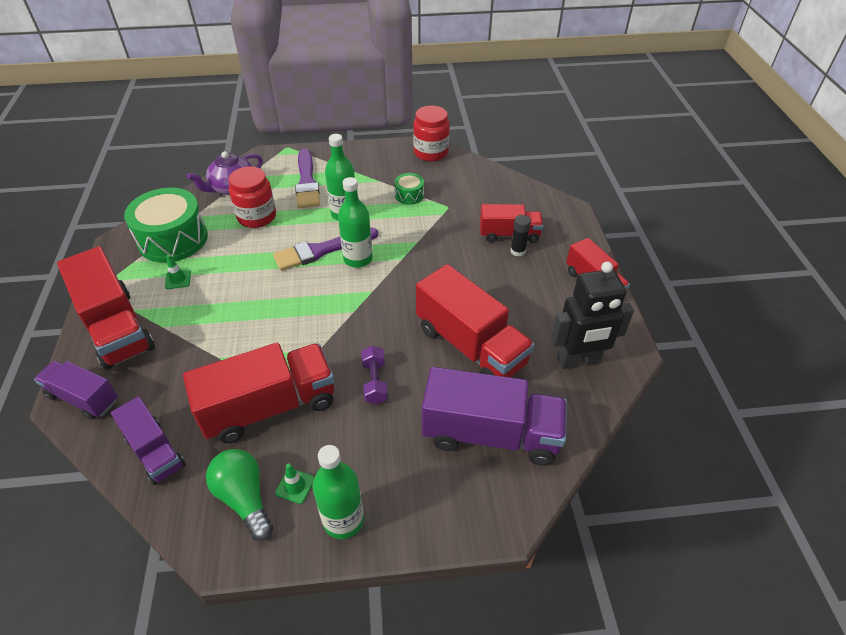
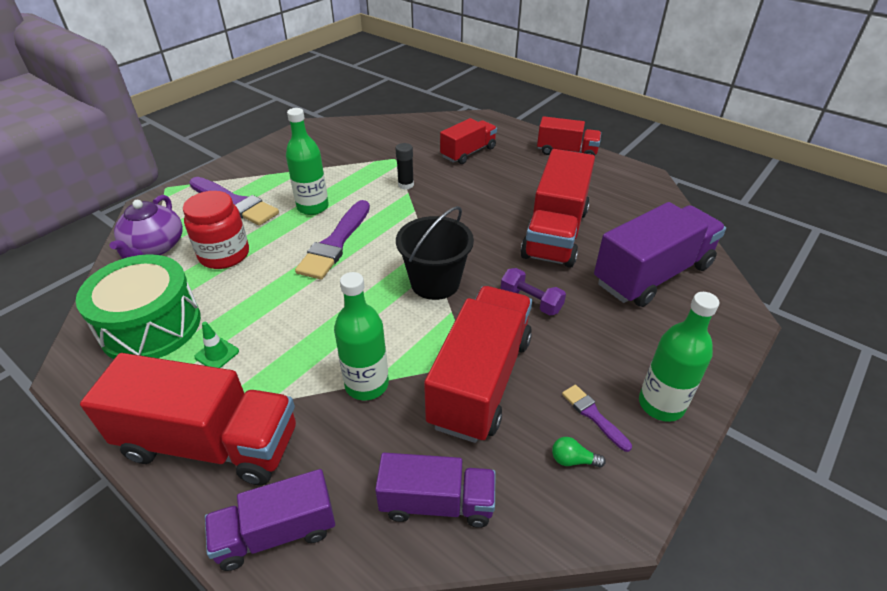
camera: 45 degrees left, 5 degrees down
green light bulb [206,449,273,541] -> green light bulb [552,437,606,468], size x0.46
green traffic cone [275,464,314,504] -> purple brush [562,385,632,452]
green bottle [338,177,373,268] -> green bottle moved to [334,272,389,400]
green drum [394,173,424,205] -> none
red jar [413,106,450,161] -> none
red truck [416,264,535,377] -> red truck turned 105 degrees clockwise [520,149,595,268]
black glue stick [510,215,531,256] -> black glue stick moved to [396,143,414,189]
black robot [551,262,634,369] -> none
none -> black bucket [396,206,474,300]

